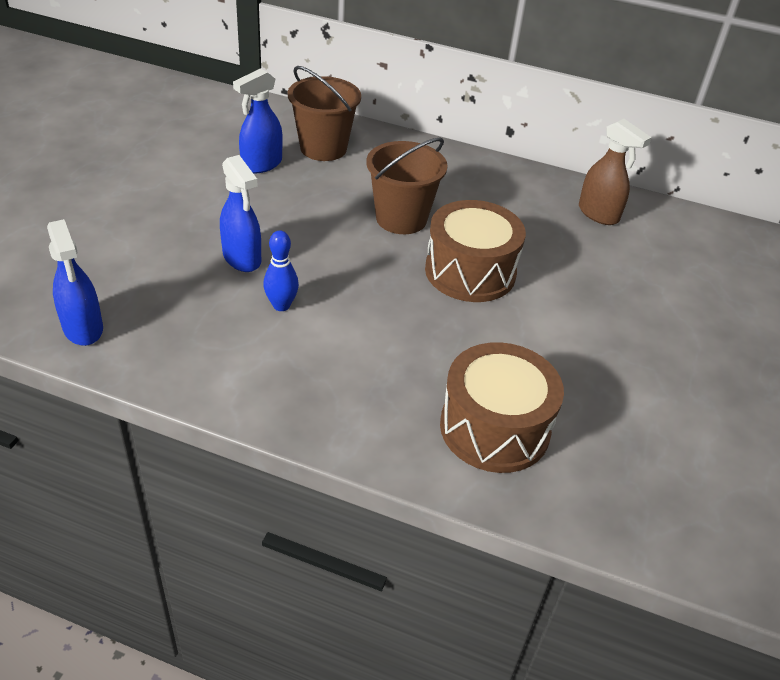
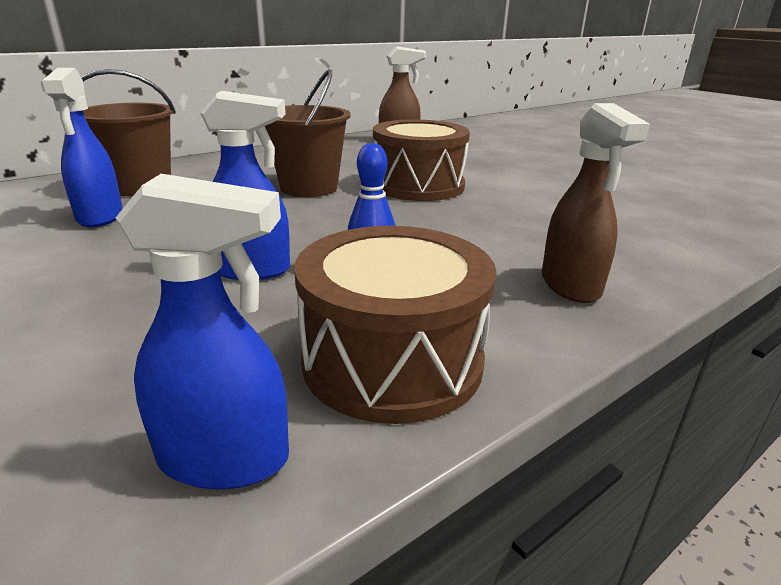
camera: 55 degrees left, 15 degrees down
brown drum [440,342,564,473] -> brown drum moved to [294,226,497,424]
none -> brown spray bottle [542,103,650,303]

